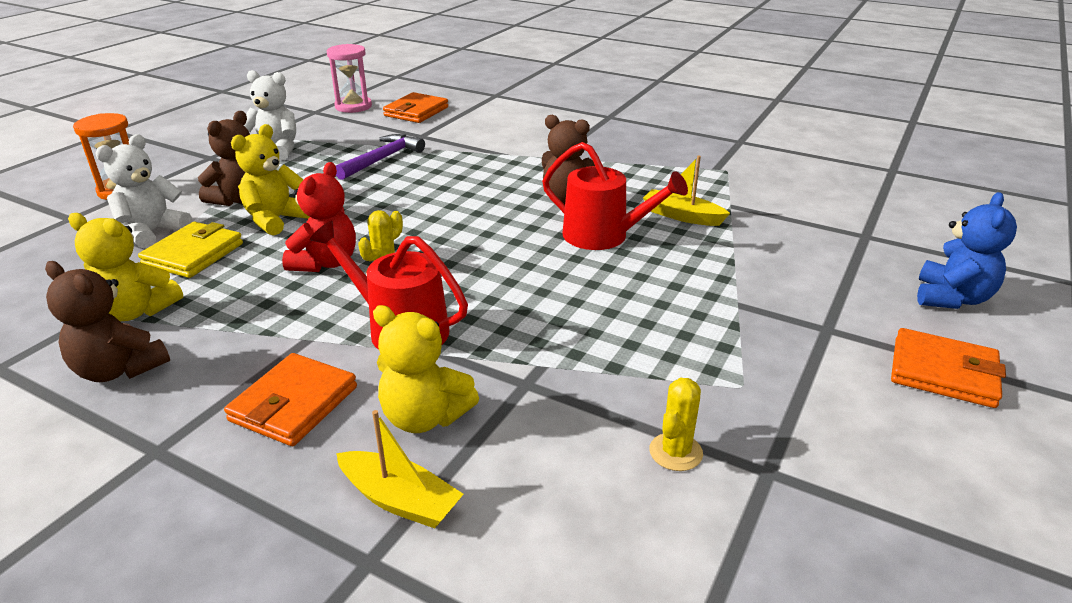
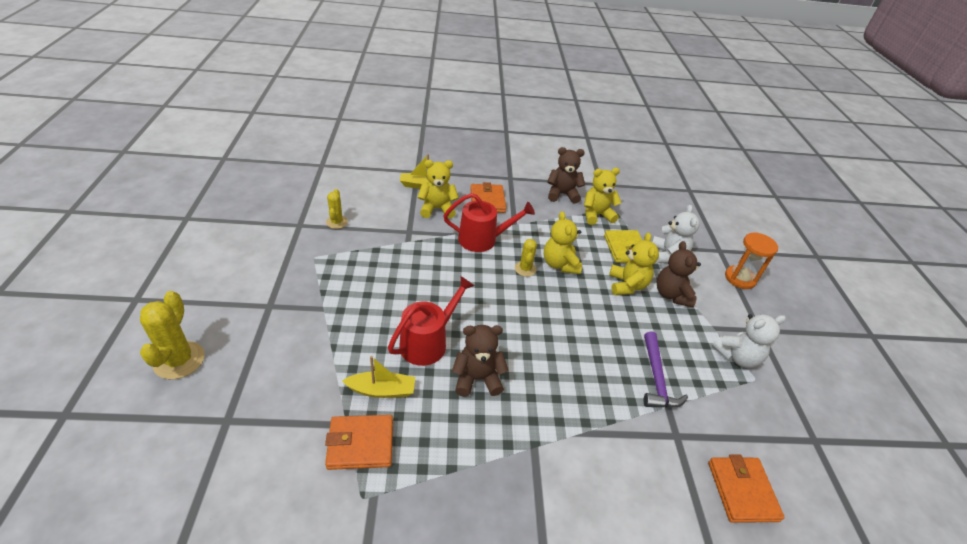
camera: 145 degrees right, 10 degrees up
red teddy bear [282,162,356,272] -> yellow teddy bear [544,211,582,274]
pink hourglass [327,44,372,113] -> none
red watering can [542,142,688,250] -> red watering can turned 135 degrees clockwise [388,276,475,366]
orange wallet [891,328,1006,408] -> orange wallet moved to [325,415,393,470]
blue teddy bear [917,192,1017,309] -> yellow cactus [140,291,205,379]

